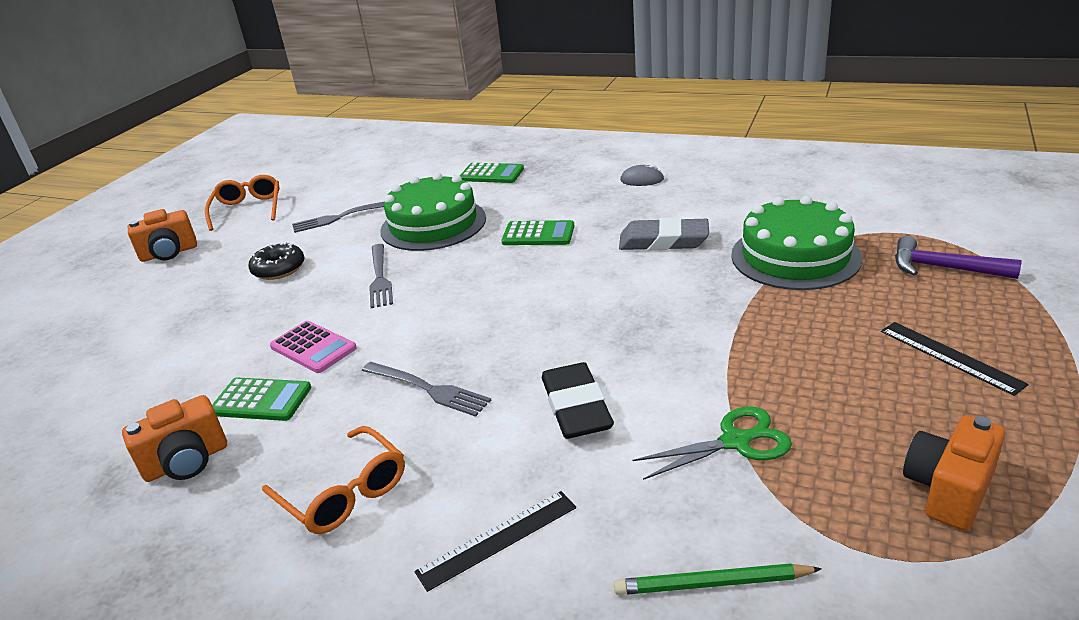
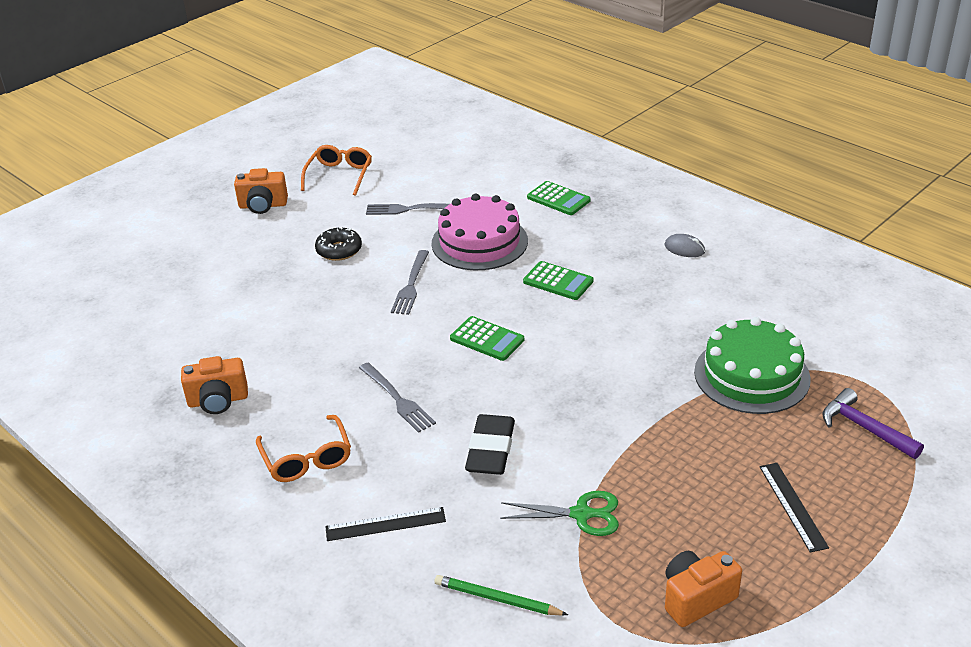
camera: 20 degrees right, 5 degrees up
green calculator [212,377,311,421] -> green calculator moved to [450,316,524,361]
pink calculator [270,321,357,373] -> none
green cake [380,173,486,251] -> pink cake [432,193,528,270]
grey eraser [619,217,709,250] -> none

